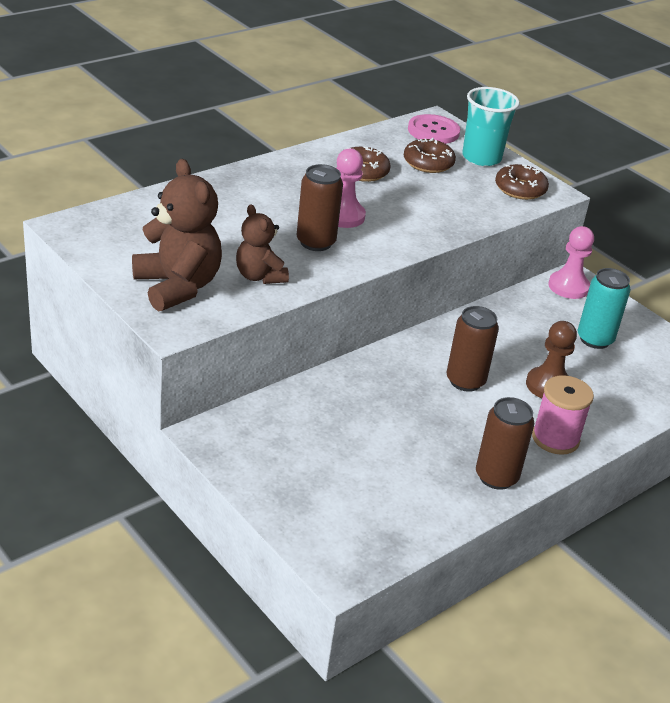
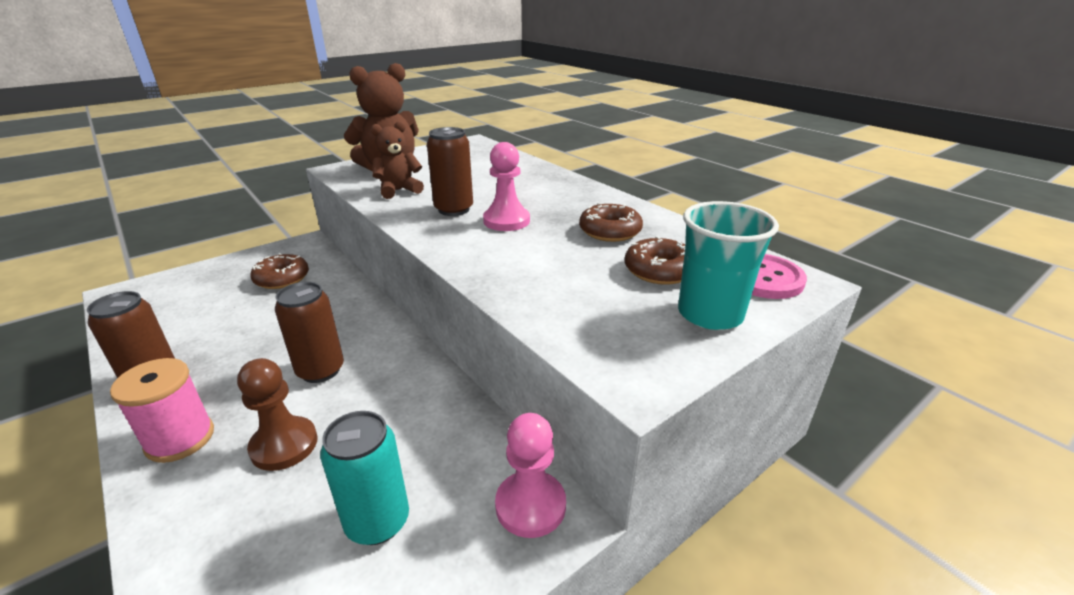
camera: 95 degrees right, 5 degrees down
brown donut [495,164,549,200] -> brown donut moved to [250,253,309,289]

